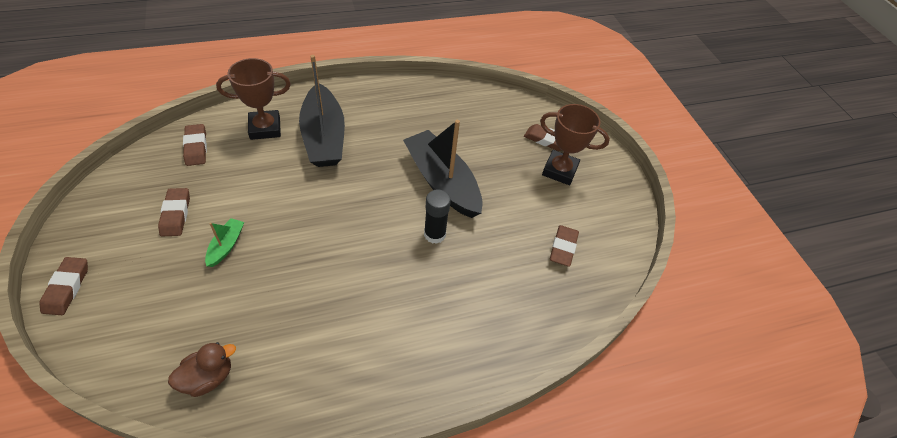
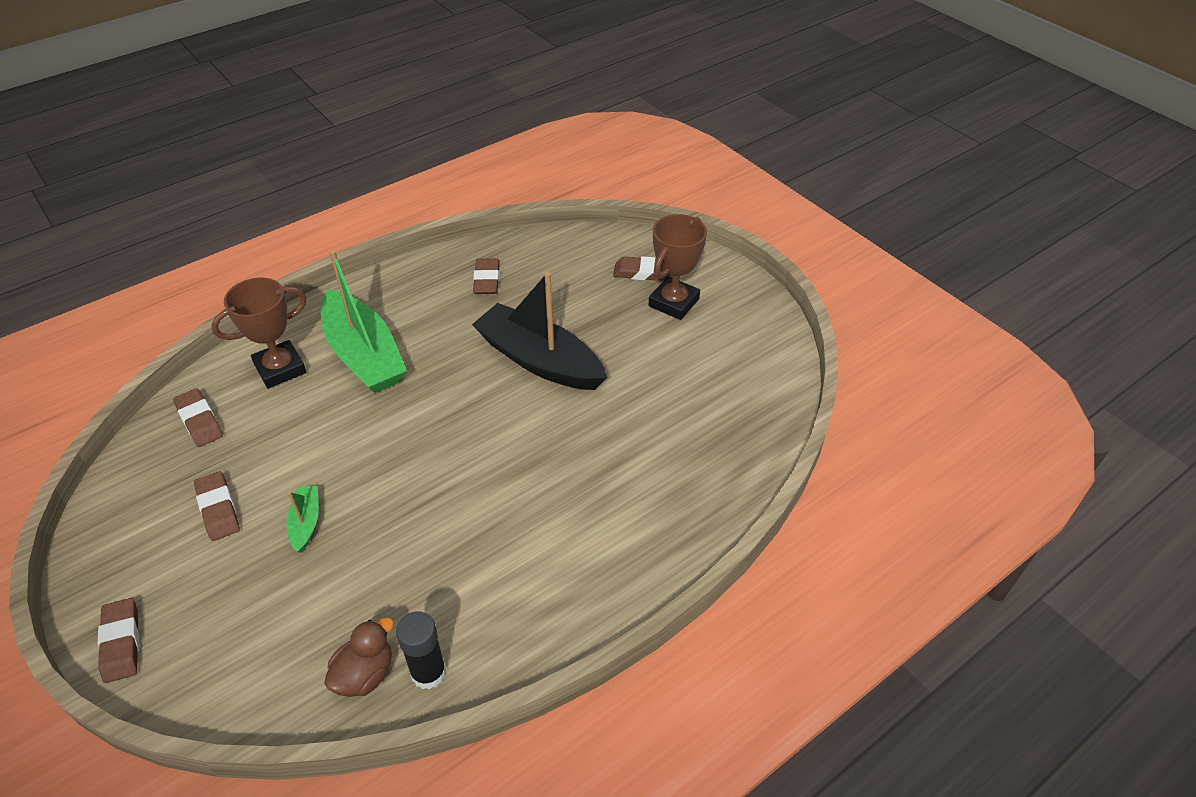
camera: 15 degrees left, 5 degrees down
black boat [299,55,345,167] -> green boat [321,250,407,393]
black glue stick [424,189,451,244] -> black glue stick moved to [396,611,447,690]
brown trophy [540,104,610,185] -> brown trophy turned 60 degrees counterclockwise [649,214,707,320]
brown eraser [550,225,579,267] -> brown eraser moved to [473,258,500,294]

